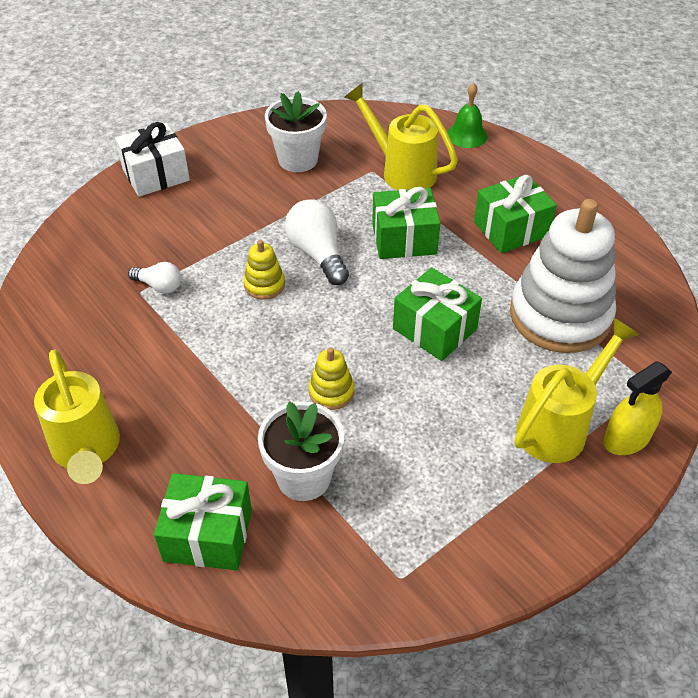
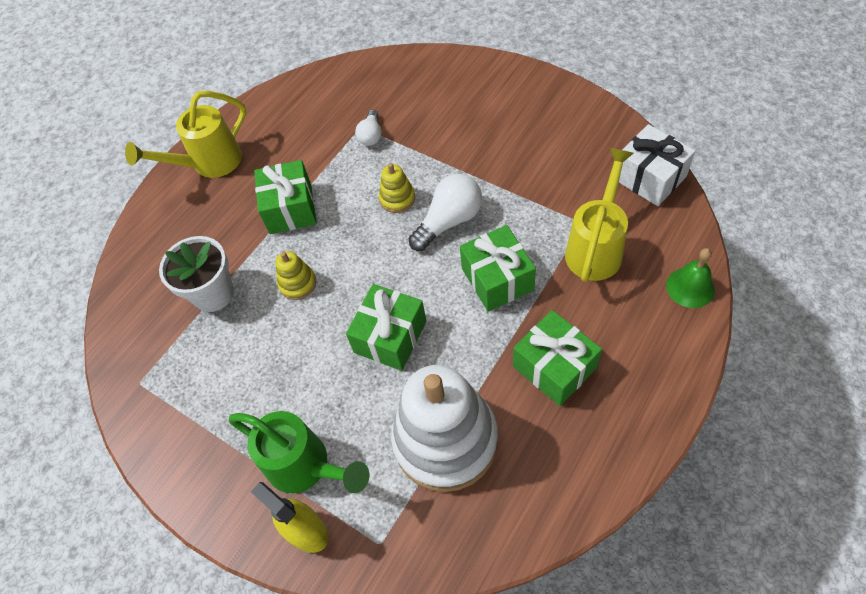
camera: 80 degrees right, 10 degrees up
white gift [115,122,190,197] -> white gift moved to [619,124,695,206]
green gift [154,473,252,570] -> green gift moved to [254,160,317,234]
white flower pot [265,91,327,172] -> none
yellow watering can [515,318,639,463] -> green watering can [229,411,369,493]

